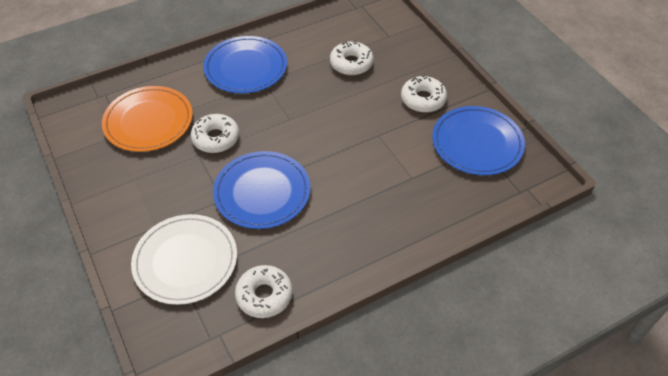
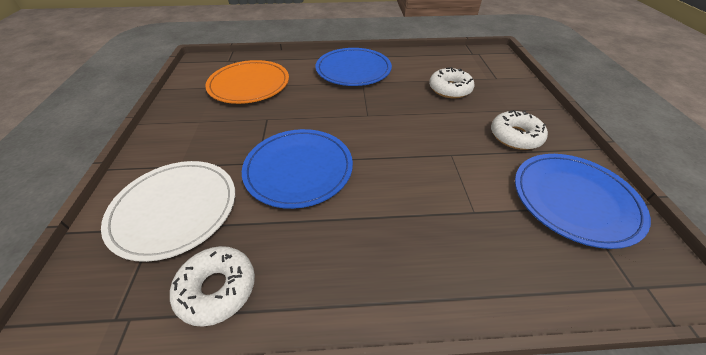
camera: 25 degrees right, 5 degrees down
white donut [191,114,239,153] -> none

